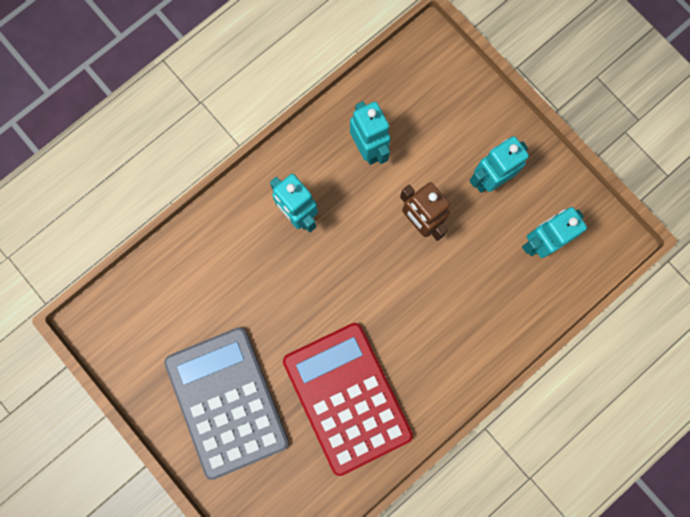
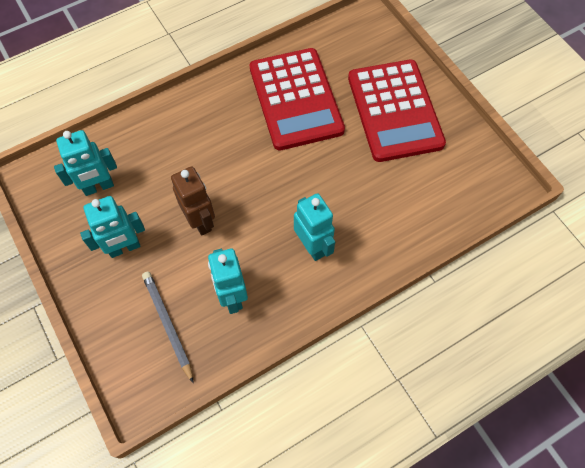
camera: 170 degrees left, 15 degrees down
grey calculator [164,327,289,480] -> red calculator [348,60,446,162]
none -> grey pencil [142,272,194,383]

